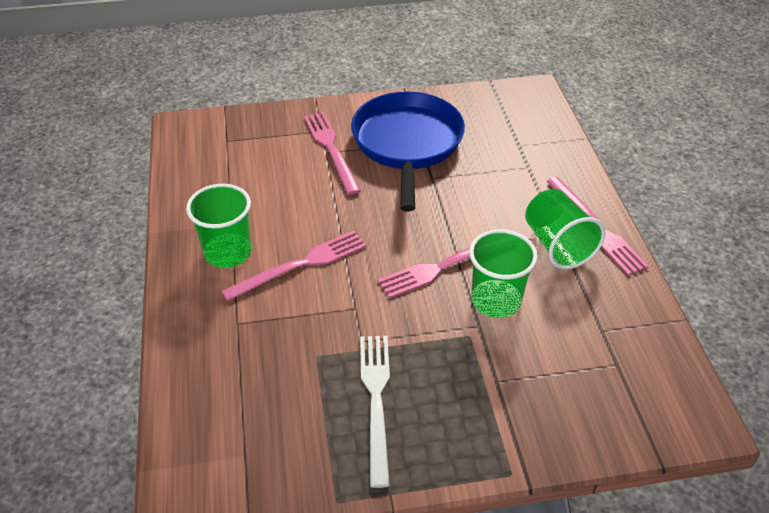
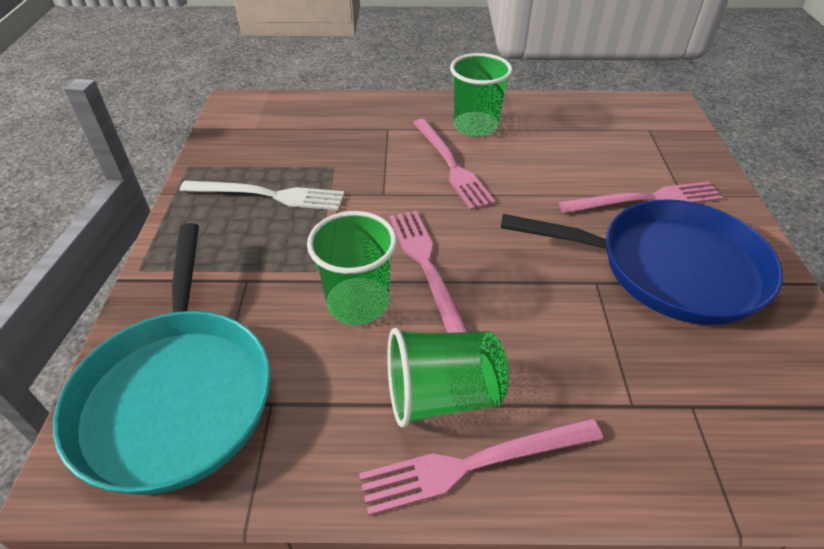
camera: 100 degrees right, 0 degrees up
none -> turquoise pan [53,223,271,495]

